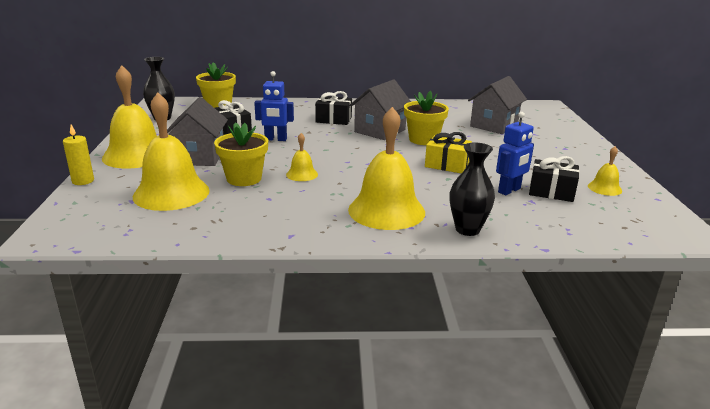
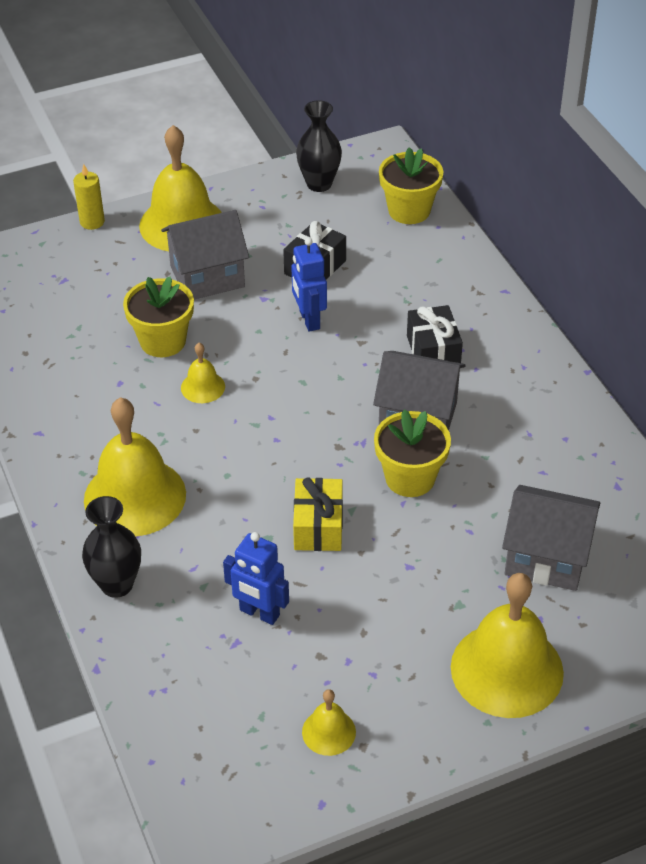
camera: 70 degrees right, 20 degrees up
yellow bell [133,92,210,211] -> yellow bell moved to [451,573,564,718]
black gift [529,156,580,202] -> none

